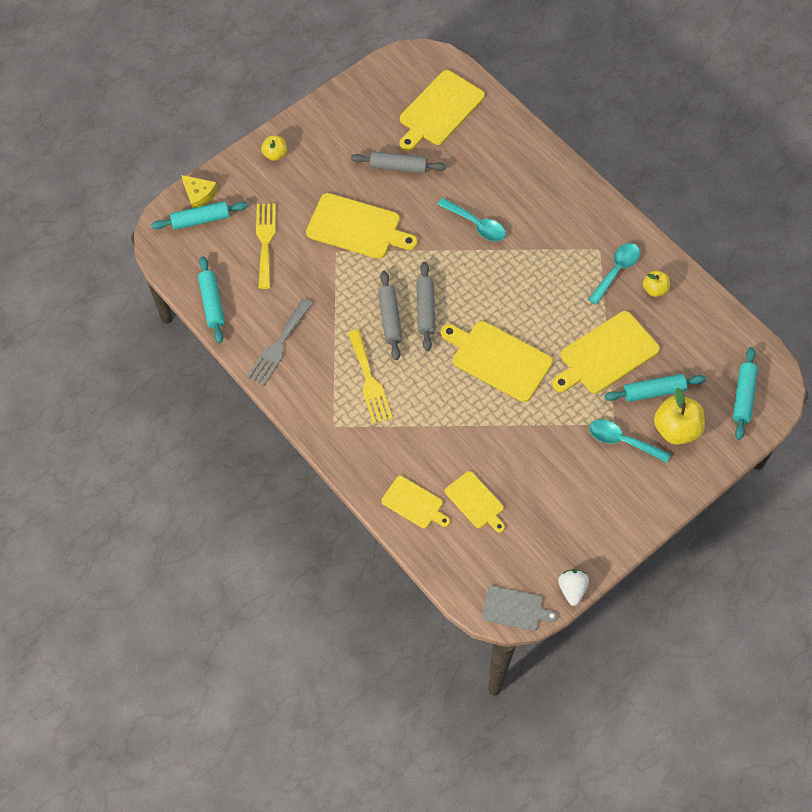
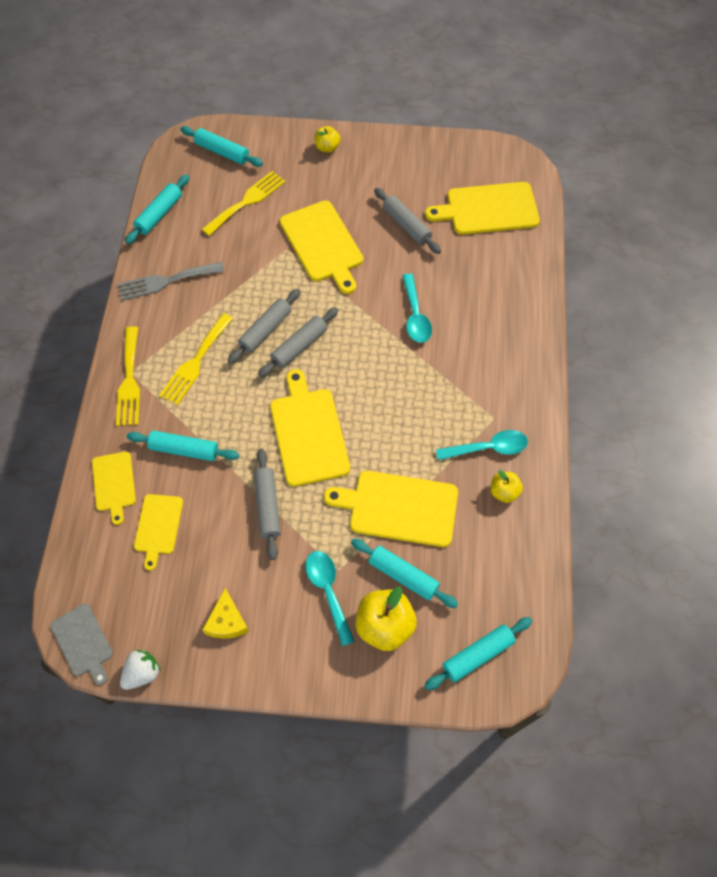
camera: 45 degrees right, 0 degrees up
yellow cheese [181,175,218,208] -> yellow cheese moved to [202,588,249,639]
none -> yellow fork [116,326,140,426]
none -> turquoise rolling pin [127,430,239,461]
none -> grey rolling pin [254,449,281,560]

